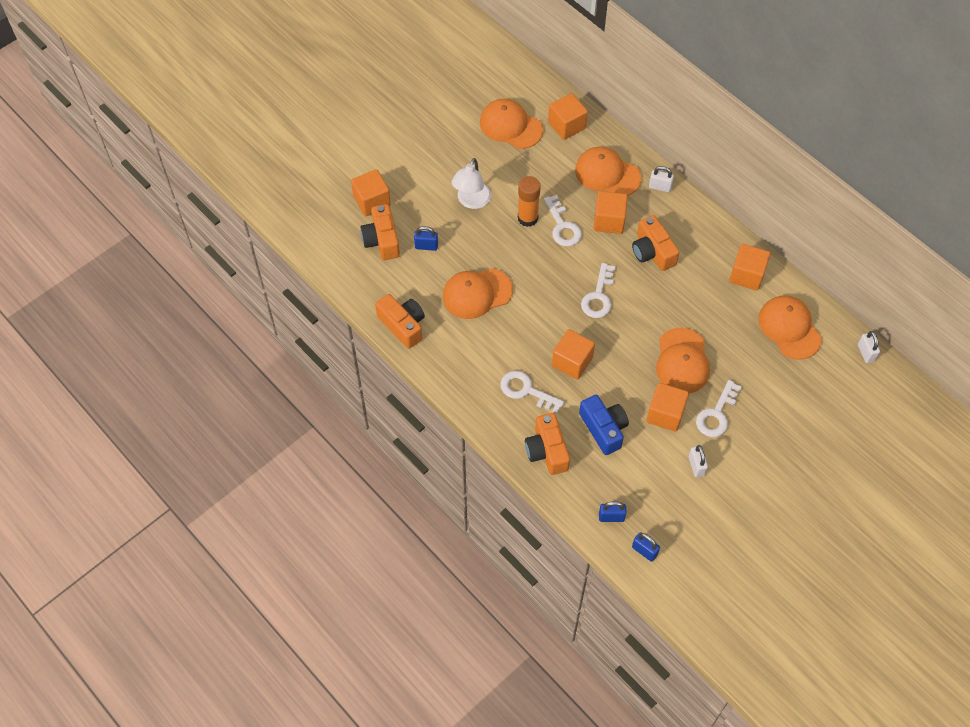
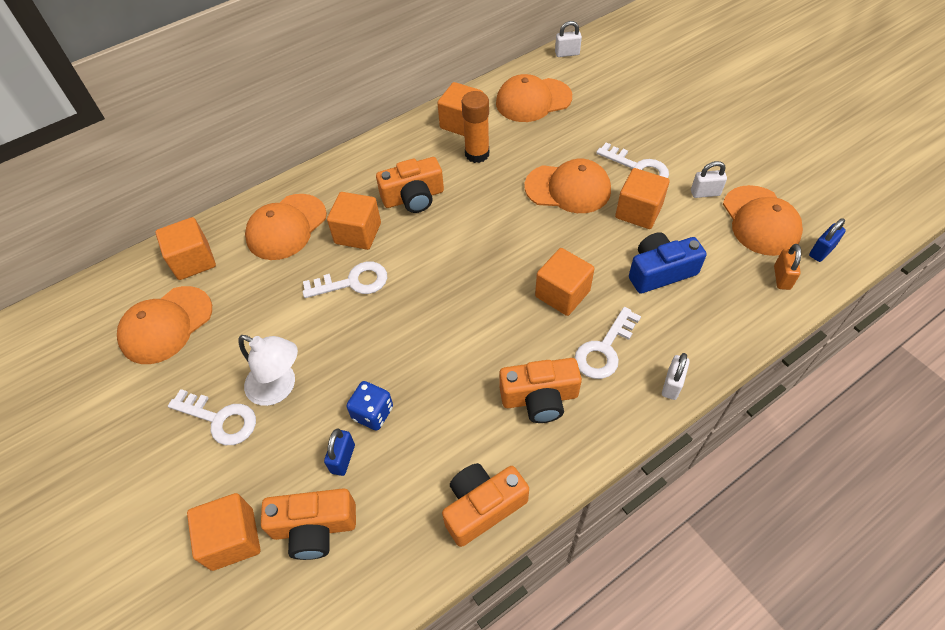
camera: 80 degrees left, 5 degrees down
orange cap [443,268,513,319] -> orange cap moved to [723,185,803,256]
orange glue stick [518,176,541,227] -> orange glue stick moved to [462,91,489,163]
orange camera [525,413,570,475] -> orange camera moved to [499,358,582,423]
white key [581,263,615,318] -> white key moved to [168,389,256,445]
blue padlock [599,501,626,522] -> orange padlock [774,244,801,290]
white padlock [649,166,674,192] -> white padlock moved to [662,353,690,400]
none -> blue dice [346,381,393,431]

